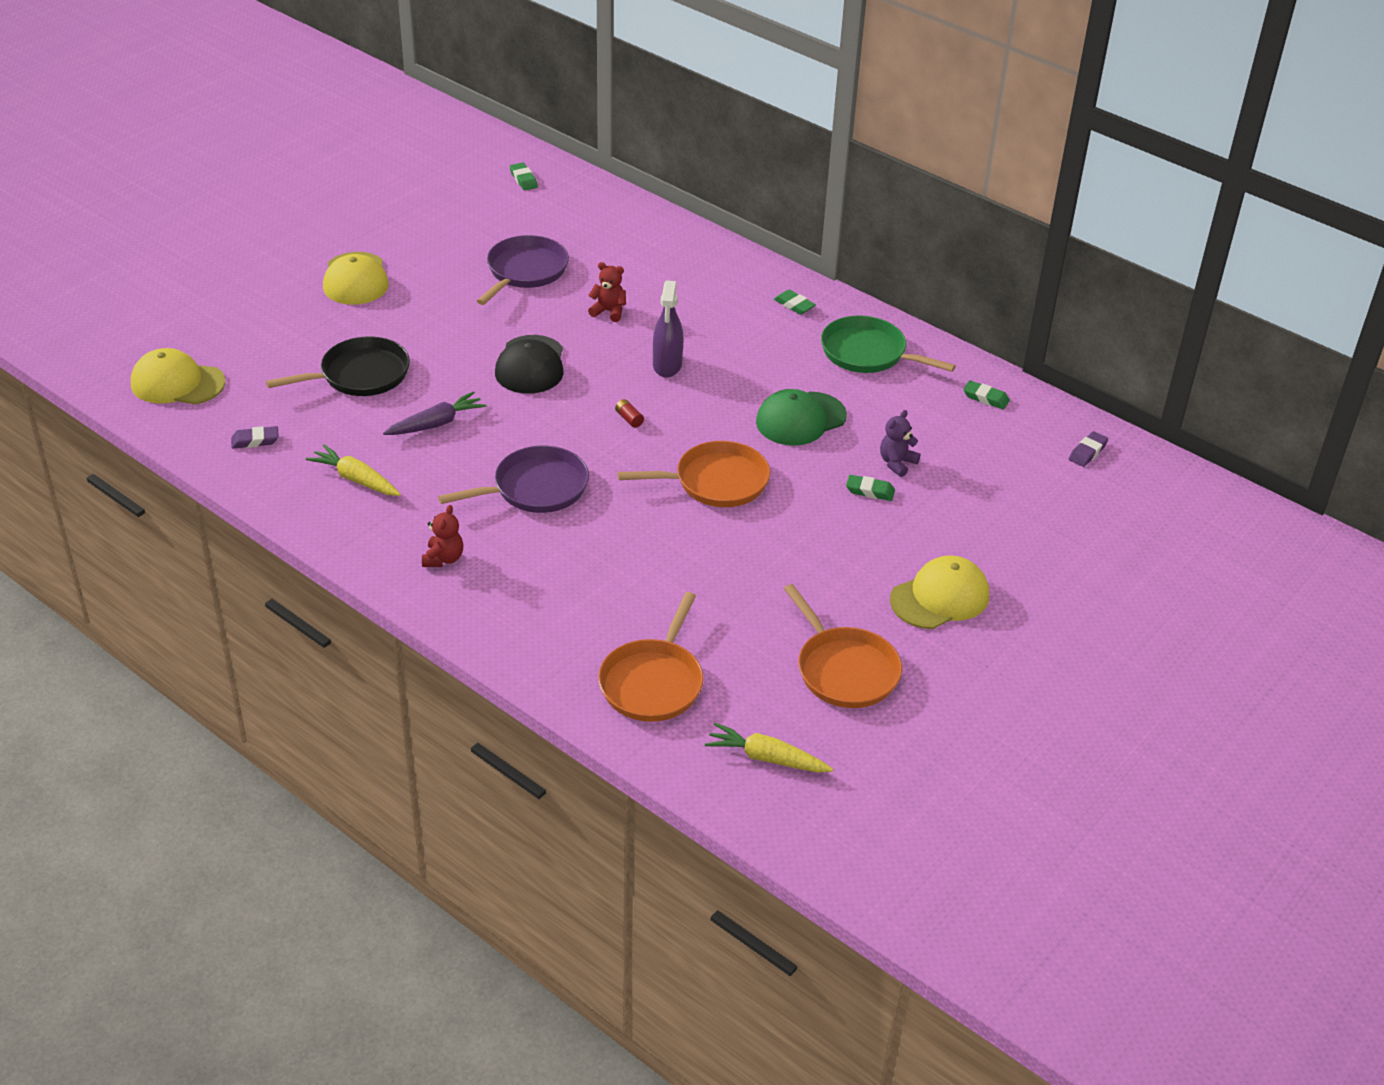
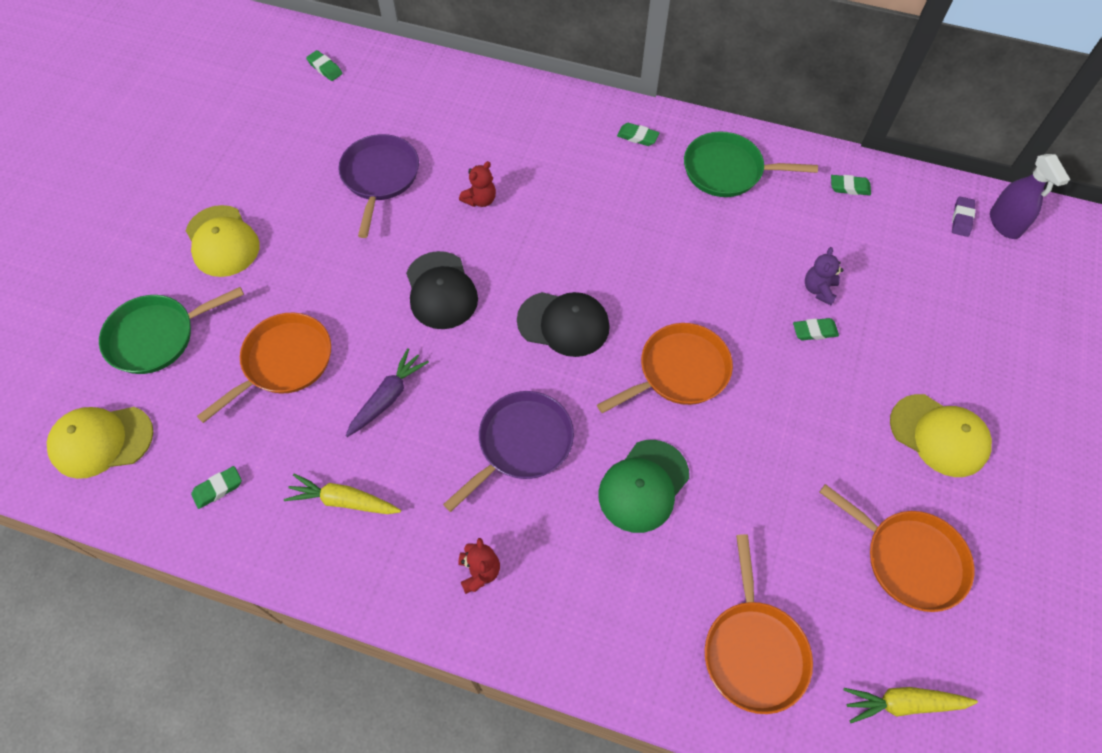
camera: 20 degrees left, 20 degrees up
purple eraser [231,426,279,449] -> green eraser [191,466,242,509]
black pan [266,337,410,396] -> orange pan [197,313,331,423]
red teddy bear [588,262,626,322] -> red teddy bear turned 135 degrees clockwise [459,161,496,207]
red battery [615,399,644,428] -> black cap [517,292,610,357]
purple spray bottle [653,280,683,377] -> purple spray bottle moved to [990,154,1070,239]
green cap [756,389,847,446] -> green cap moved to [598,440,689,533]
yellow cap [890,555,989,629] -> yellow cap turned 90 degrees clockwise [890,394,992,477]
none -> green pan [99,287,244,374]

